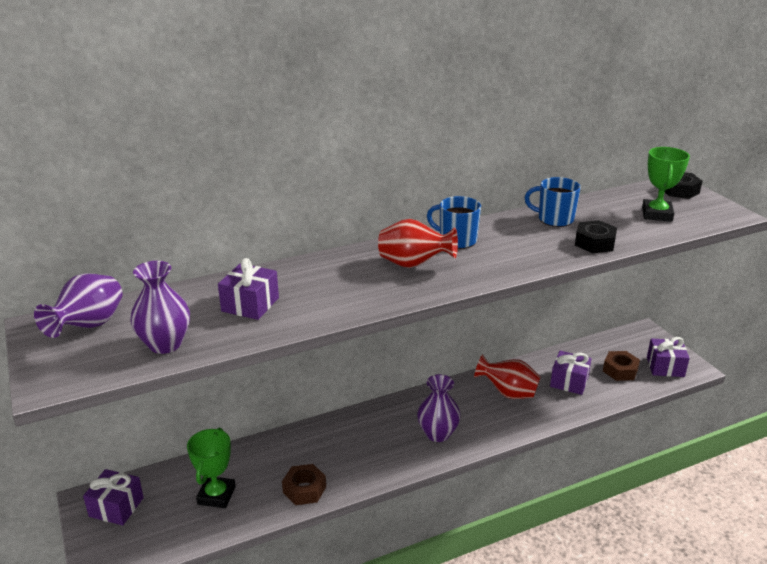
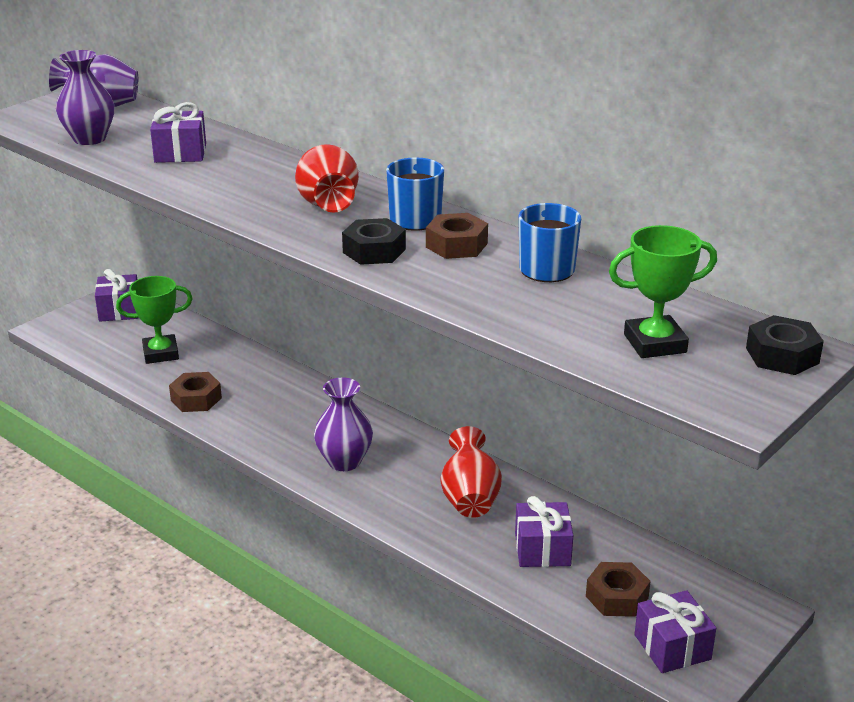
camera: 65 degrees right, 0 degrees up
black nut [575,220,617,253] -> black nut moved to [342,218,406,265]
none -> brown nut [426,213,488,259]

